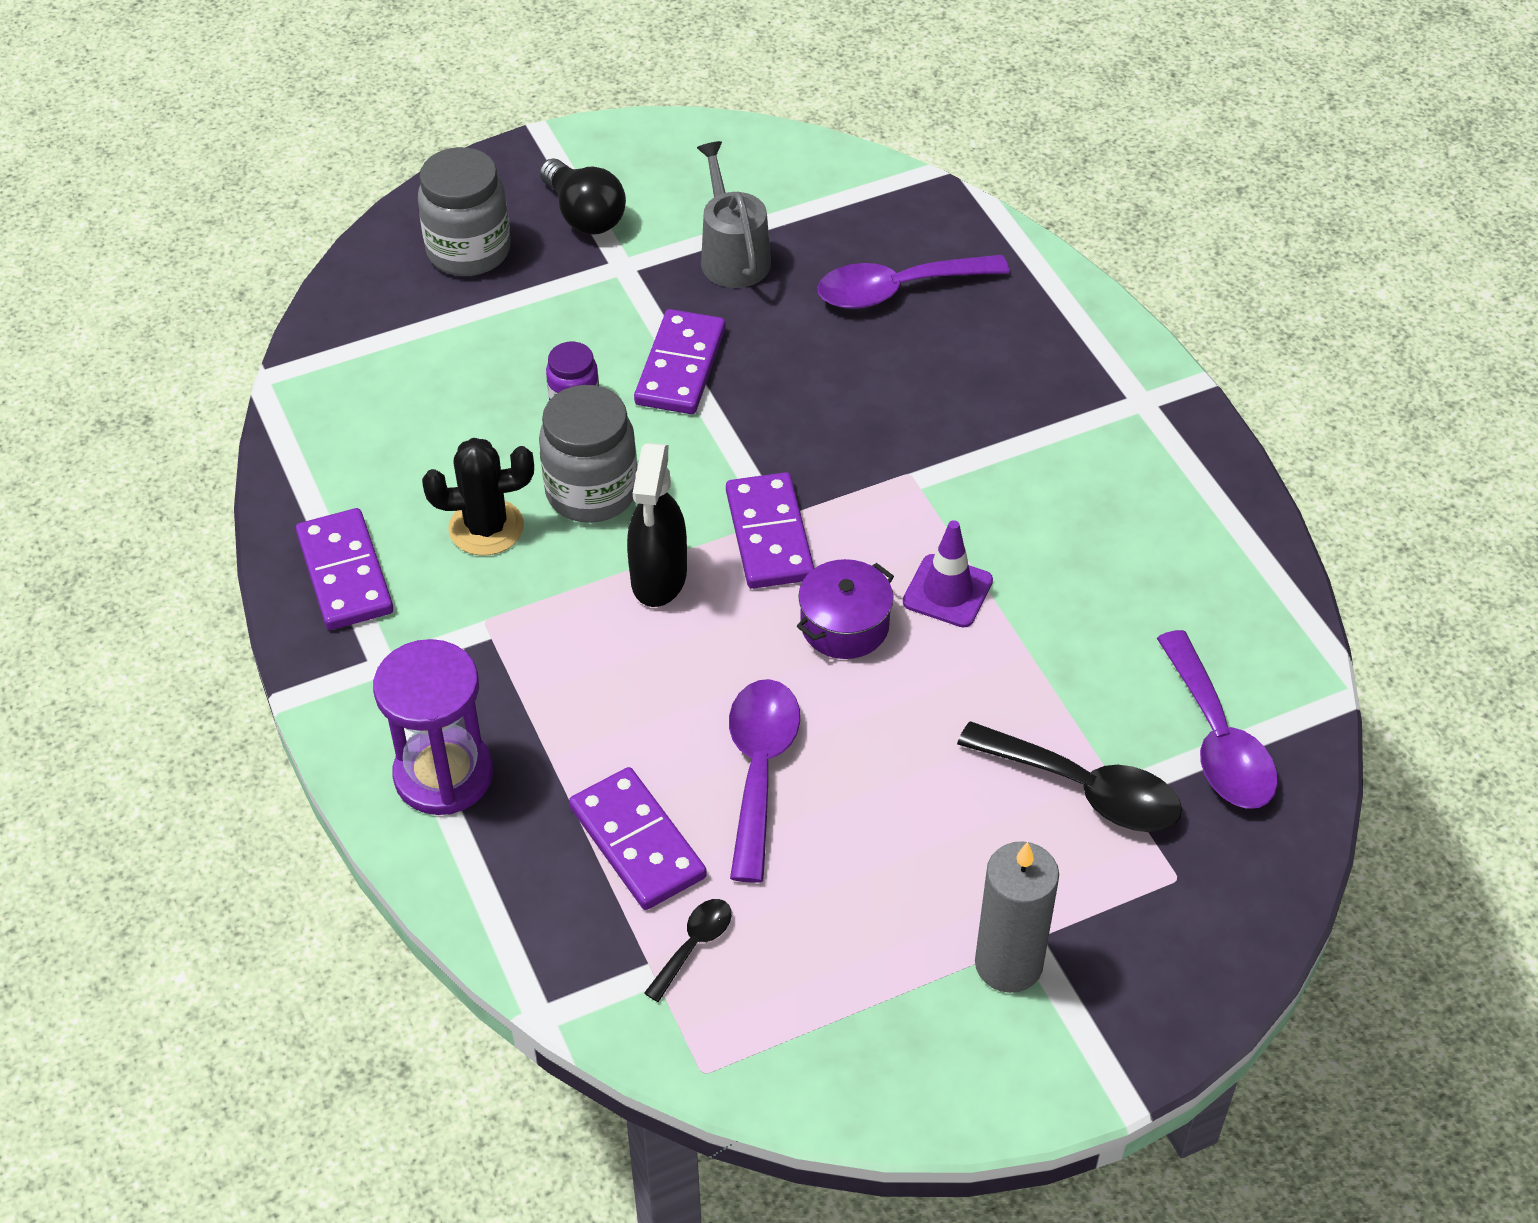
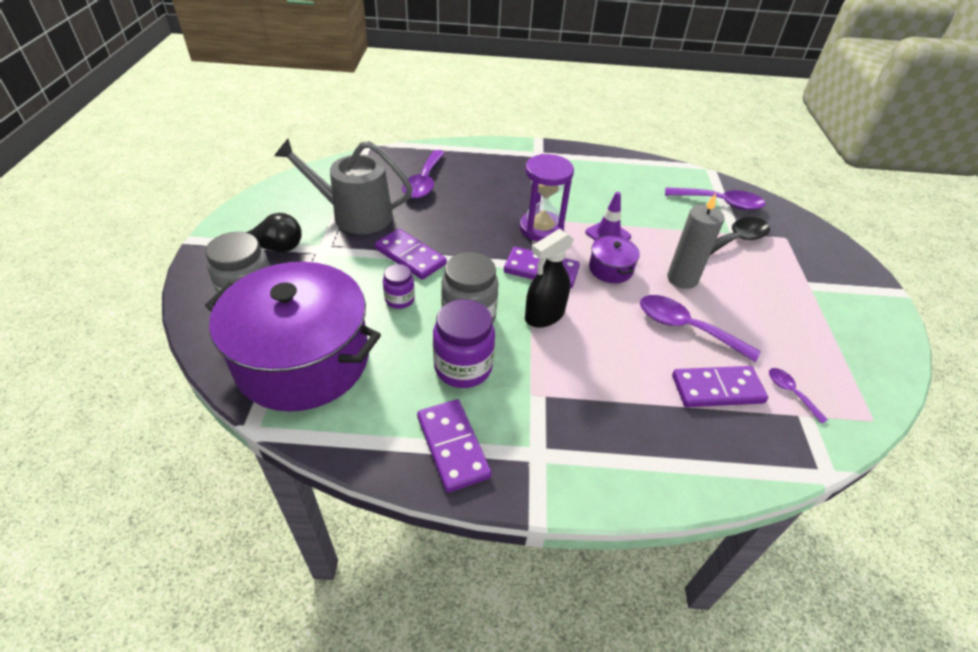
camera: 65 degrees left, 5 degrees down
purple domino [296,508,393,630] -> purple domino turned 60 degrees clockwise [417,399,492,492]
purple hourglass [373,639,493,815] -> purple hourglass moved to [520,154,574,241]
black cactus [422,438,534,556] -> purple jar [433,299,495,388]
black spray bottle [627,443,687,607] -> black spray bottle turned 105 degrees clockwise [525,229,574,328]
black spoon [644,899,732,1002] -> purple spoon [769,368,828,424]
grey watering can [697,141,771,288] -> grey watering can [274,139,413,234], size x1.53
grey candle [975,841,1059,993] -> grey candle moved to [667,193,725,289]
none -> purple pot [205,262,381,412]

